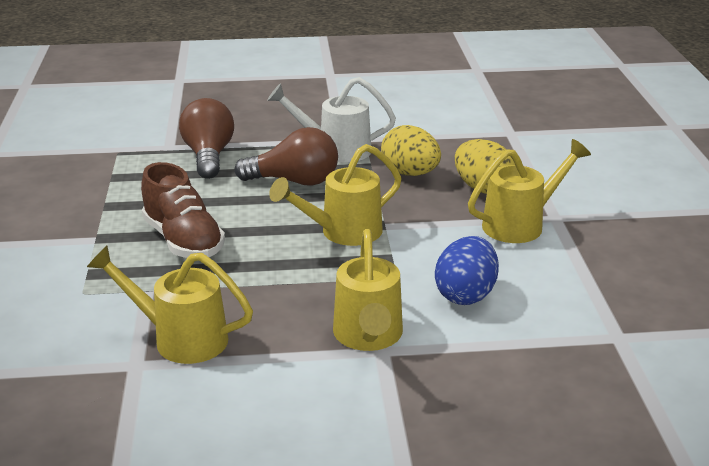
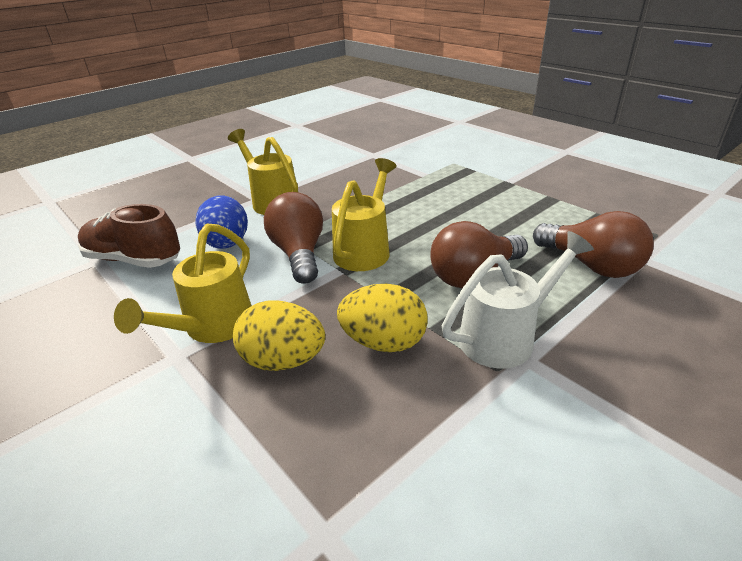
camera: 145 degrees right, 5 degrees up
yellow watering can [87,246,253,364] -> none
brown shoe [141,162,225,258] -> brown shoe moved to [78,204,181,268]
none -> brown light bulb [264,192,323,284]

